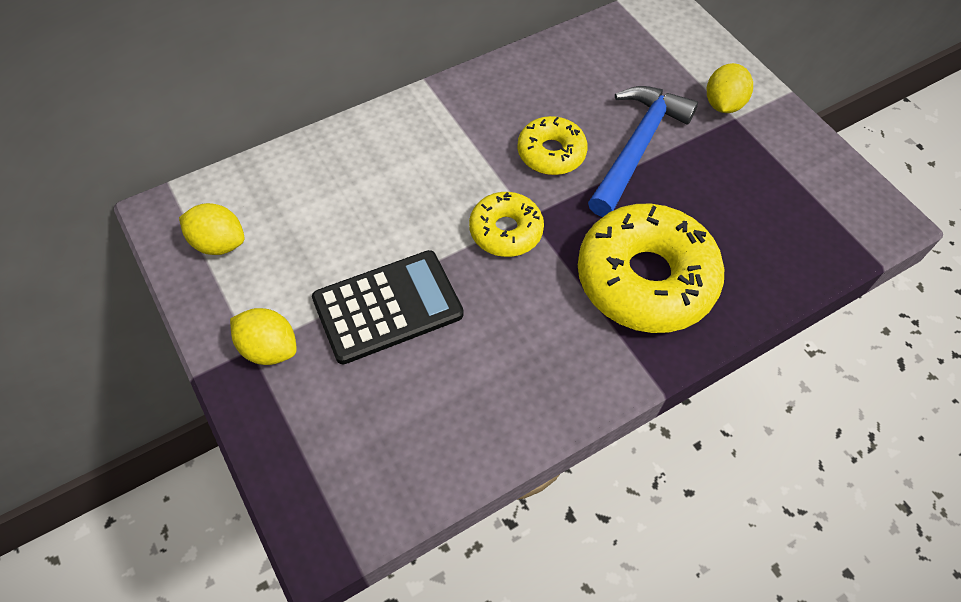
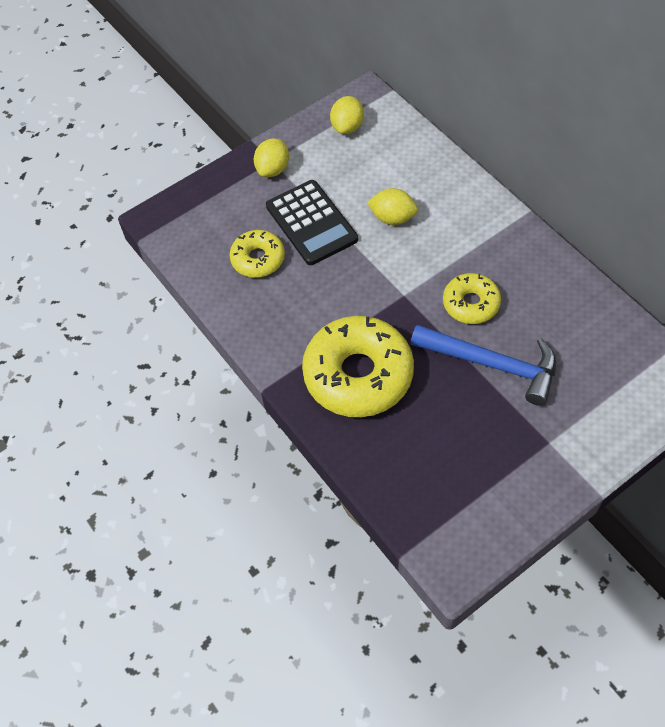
camera: 90 degrees right, 0 degrees up
yellow donut [469,192,544,257] -> yellow donut moved to [229,230,285,278]
yellow lemon [707,63,753,113] -> yellow lemon moved to [367,188,418,225]

